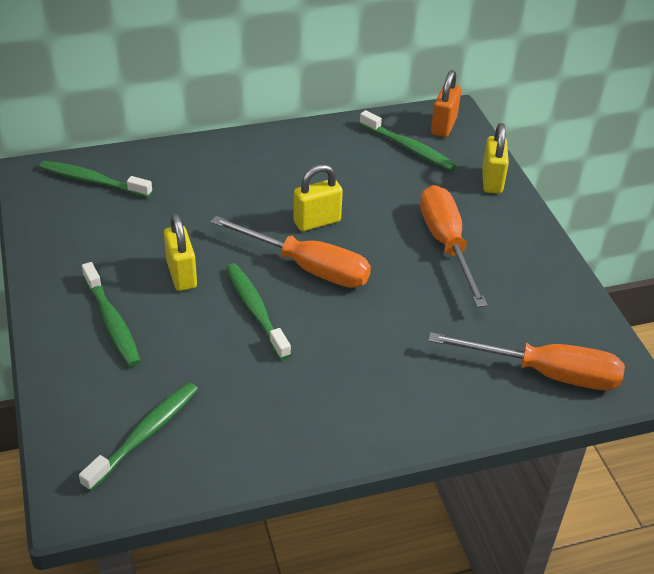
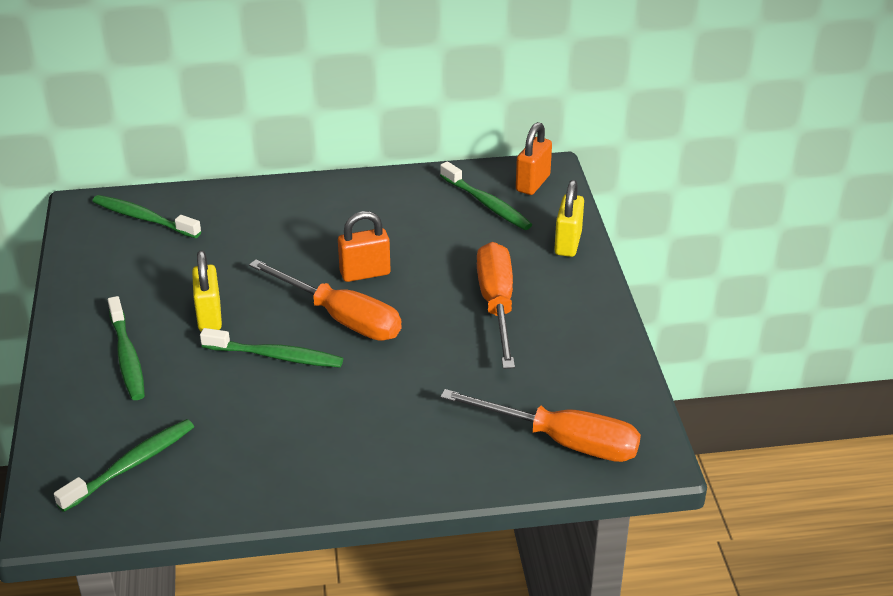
camera: 10 degrees right, 5 degrees down
green toothbrush [226,263,291,360] -> green toothbrush turned 120 degrees clockwise [200,328,343,368]
yellow padlock [294,164,343,231] -> orange padlock [338,211,390,282]

